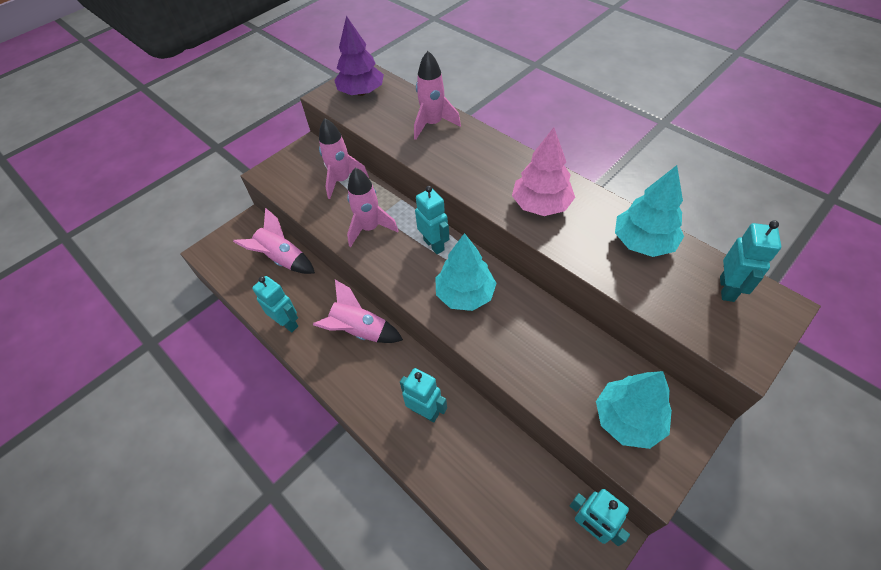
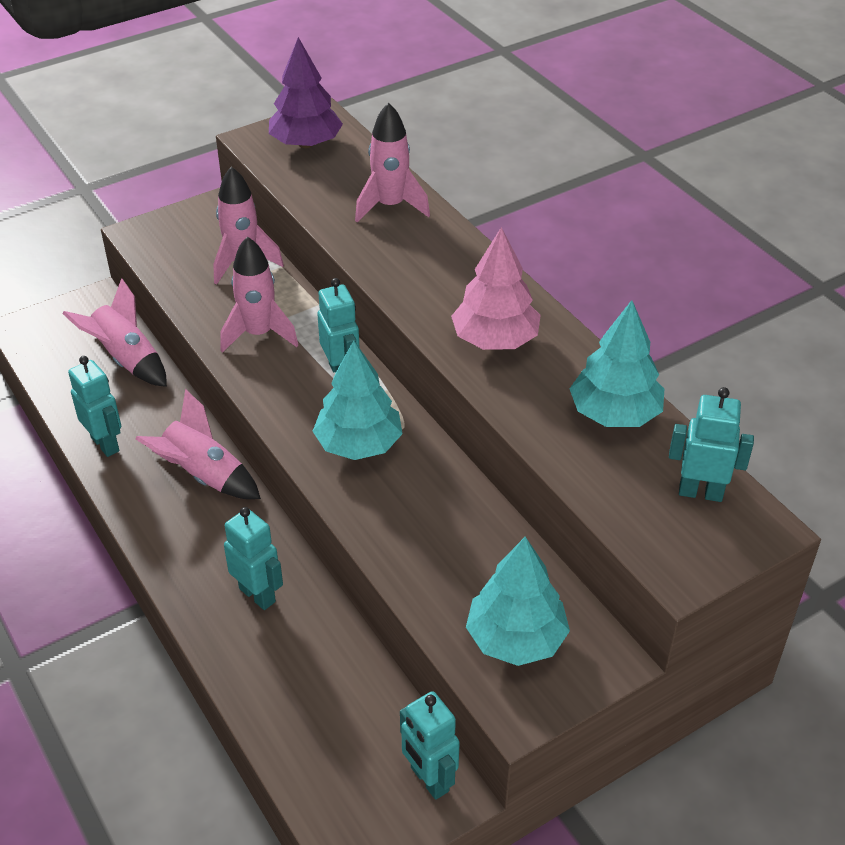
camera: 10 degrees right, 10 degrees down
turquoise robot [720,220,781,302] -> turquoise robot turned 105 degrees counterclockwise [669,387,754,502]

